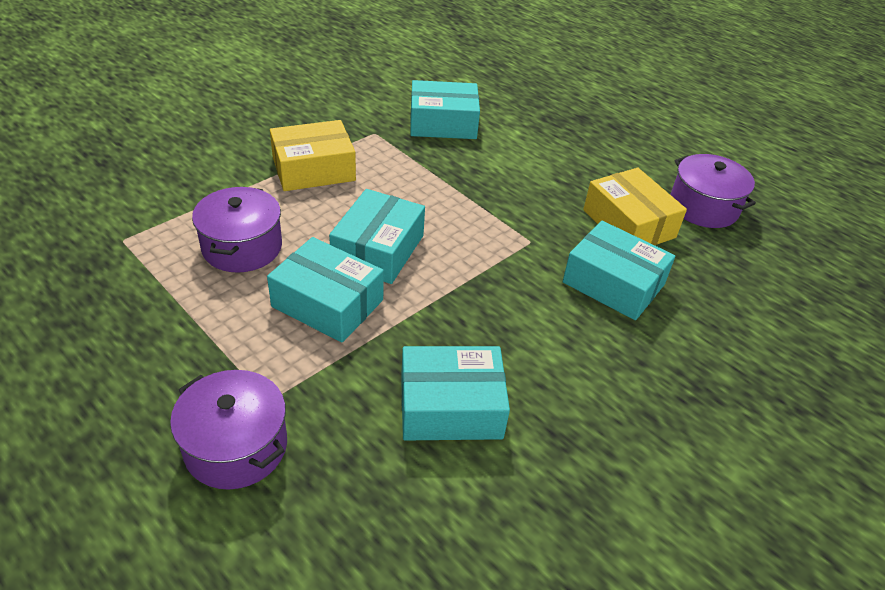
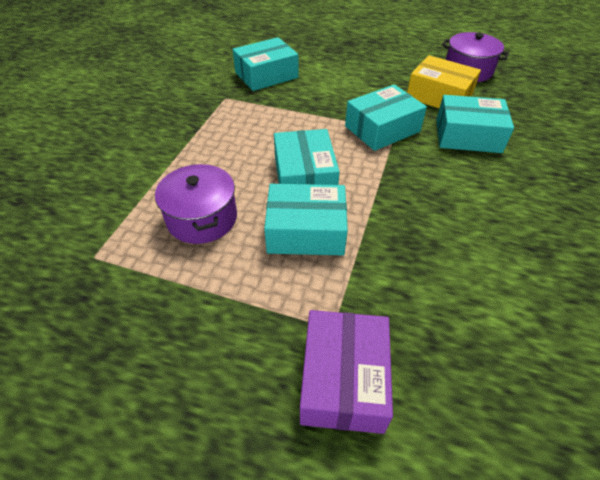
camera: 25 degrees left, 5 degrees up
purple pot [170,370,287,490] -> purple box [300,310,393,434]
yellow box [270,120,356,191] -> none
turquoise box [401,346,510,440] -> turquoise box moved to [345,84,427,151]

